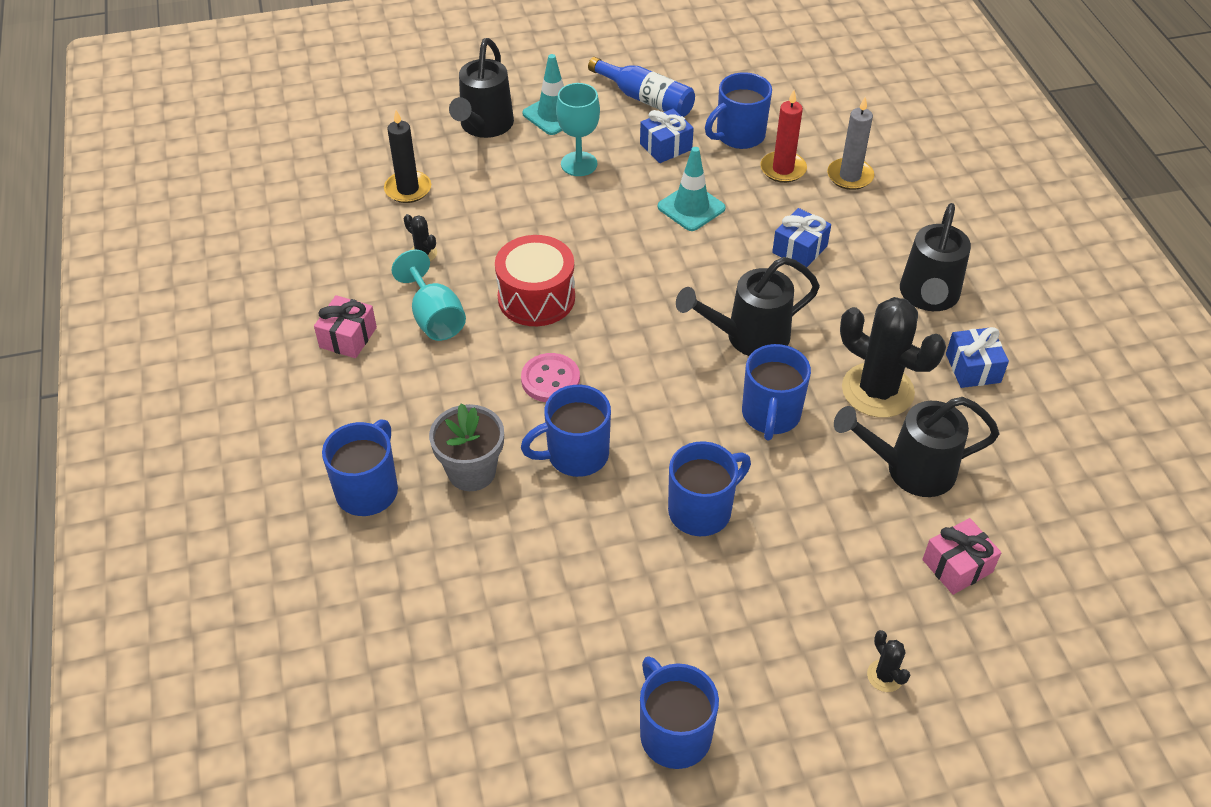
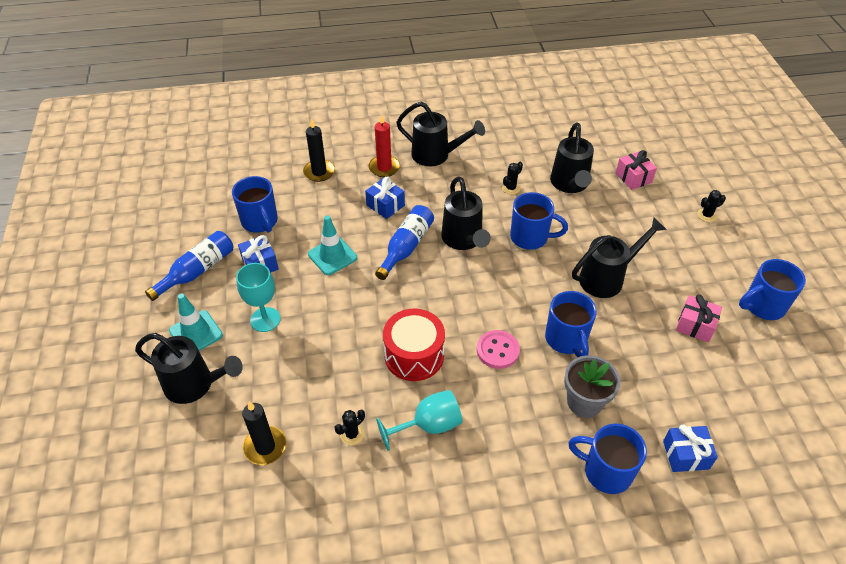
camera: 85 degrees left, 0 degrees up
pink gift [314,295,377,358] -> pink gift moved to [676,294,722,342]
blue mug [668,441,751,536] -> black watering can [572,217,667,298]
red candle [760,90,807,183] -> red candle moved to [368,114,400,177]
grey candle [827,97,874,190] -> black candle [303,119,335,182]
black cactus [840,297,946,418] -> black cactus [502,162,523,195], size x0.43
blue gift [946,327,1009,388] -> blue gift moved to [663,425,718,472]
none -> blue bottle [375,205,434,280]

